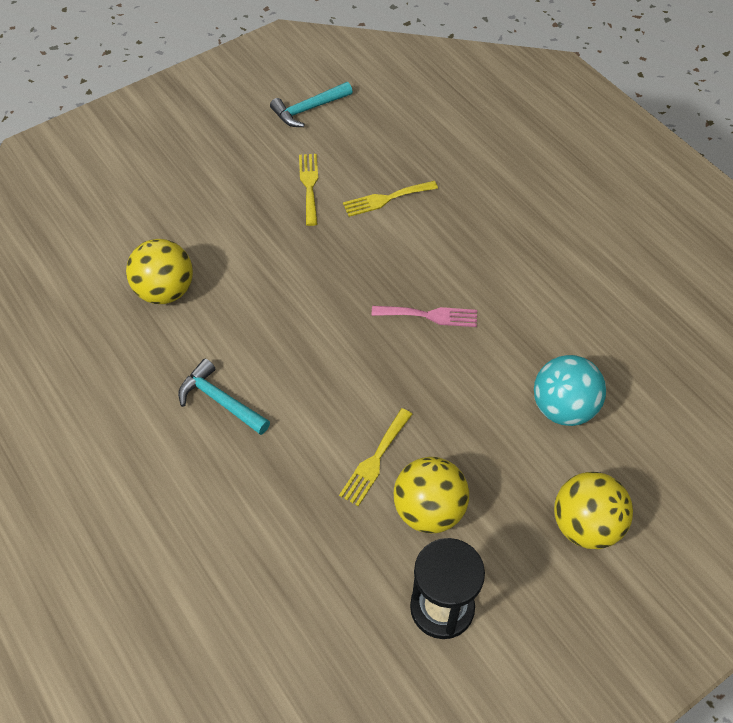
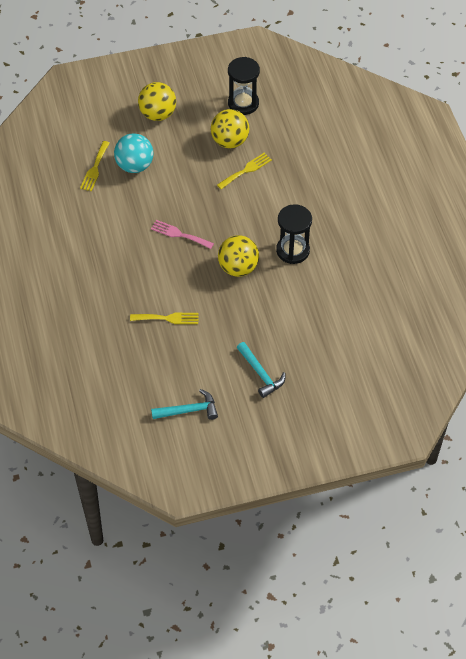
camera: 160 degrees left, 0 degrees up
yellow ball [126,239,193,304] -> yellow ball moved to [218,235,259,277]
turquoise hammer [178,359,270,435] -> turquoise hammer moved to [237,342,286,398]
yellow fork [299,154,318,226] -> yellow fork moved to [80,141,109,191]
none -> black hourglass [276,204,312,264]

